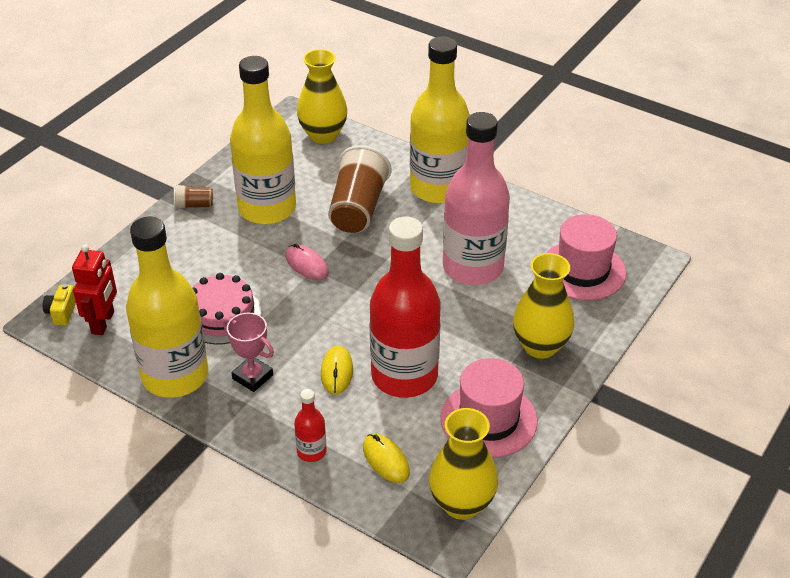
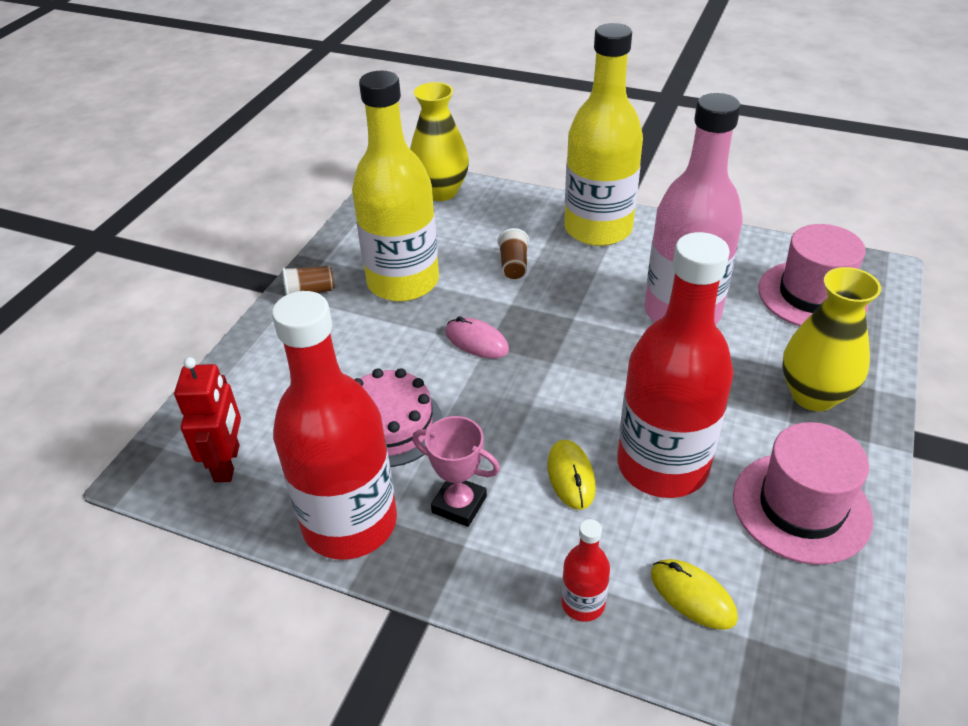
camera: 10 degrees left, 0 degrees up
yellow camera [43,284,76,326] -> none
yellow bottle [126,217,208,398] -> red bottle [272,291,397,560]
brown cup [328,145,391,233] -> brown cup [497,228,529,279], size x0.48
yellow vase [429,408,498,520] -> none

